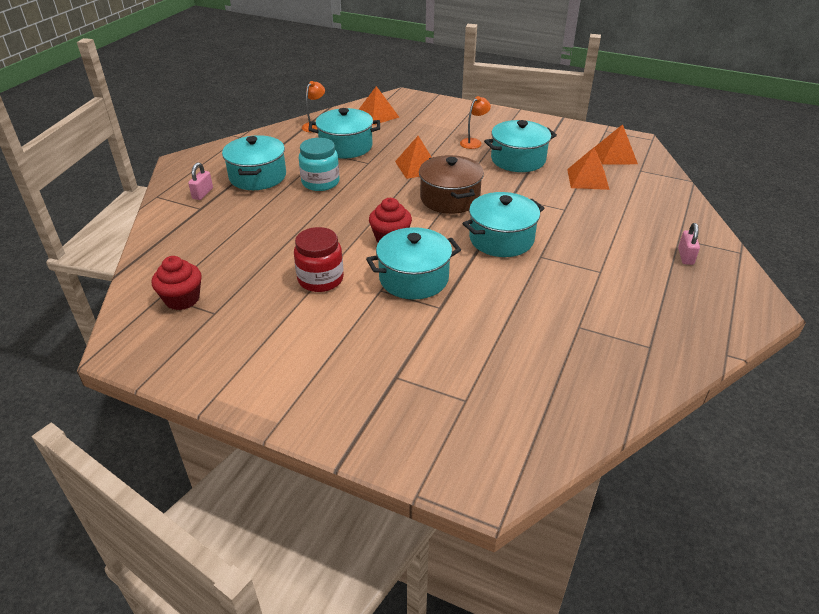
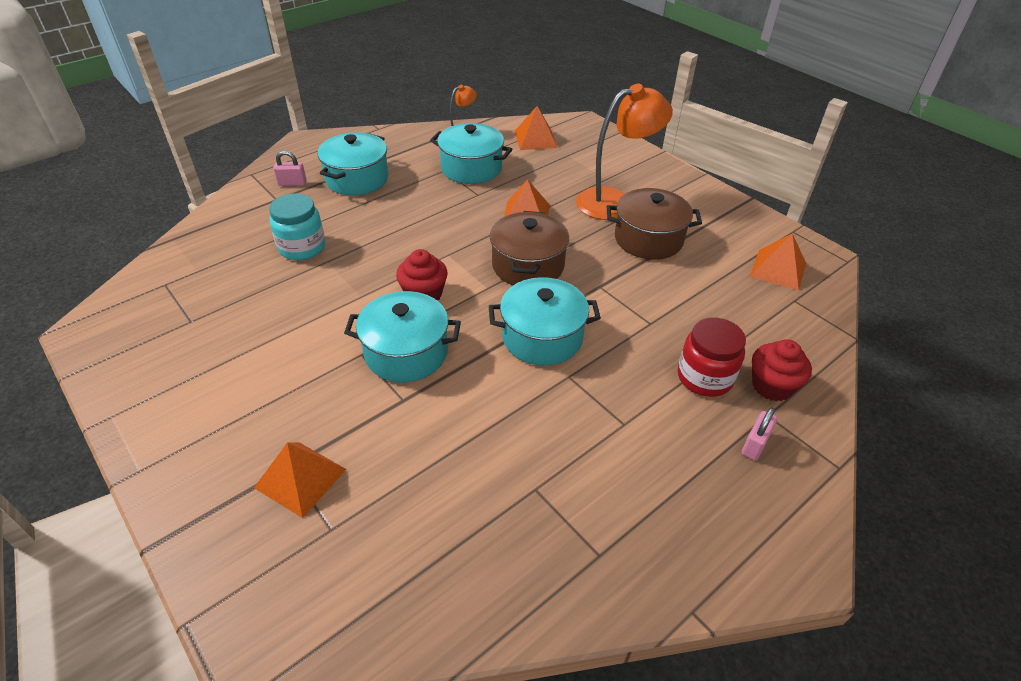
camera: 25 degrees right, 5 degrees up
red cupcake [152,256,202,310] -> red cupcake moved to [752,339,812,401]
pink padlock [188,162,213,200] -> pink padlock turned 45 degrees clockwise [273,151,307,186]
red jar [294,227,344,292] -> red jar moved to [678,317,746,397]
turquoise jar [299,138,340,191] -> turquoise jar moved to [269,194,325,260]
orange lamp [460,96,491,149] -> orange lamp [576,84,673,220], size x2.08
turquoise pot [484,120,557,172] -> brown pot [607,188,702,260]
orange pyramid [567,147,610,190] -> orange pyramid moved to [254,442,347,518]

